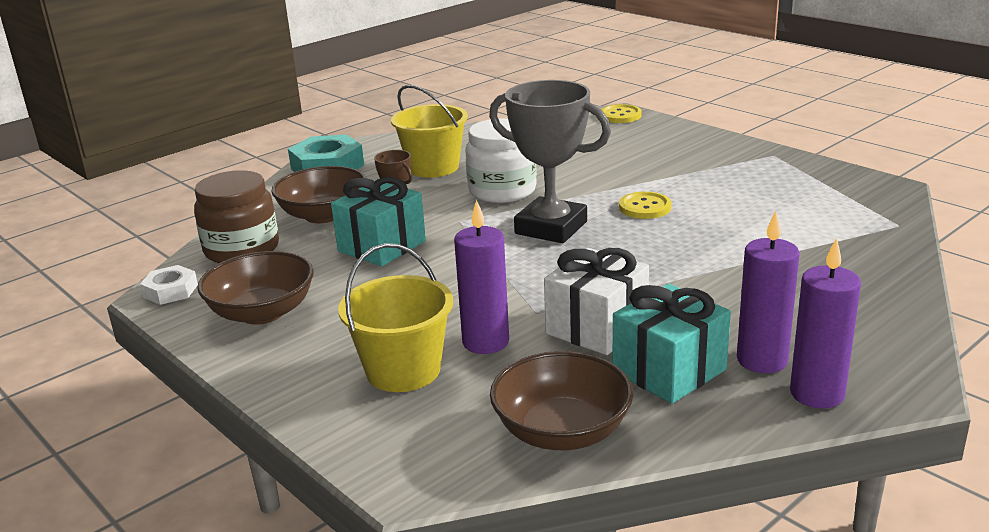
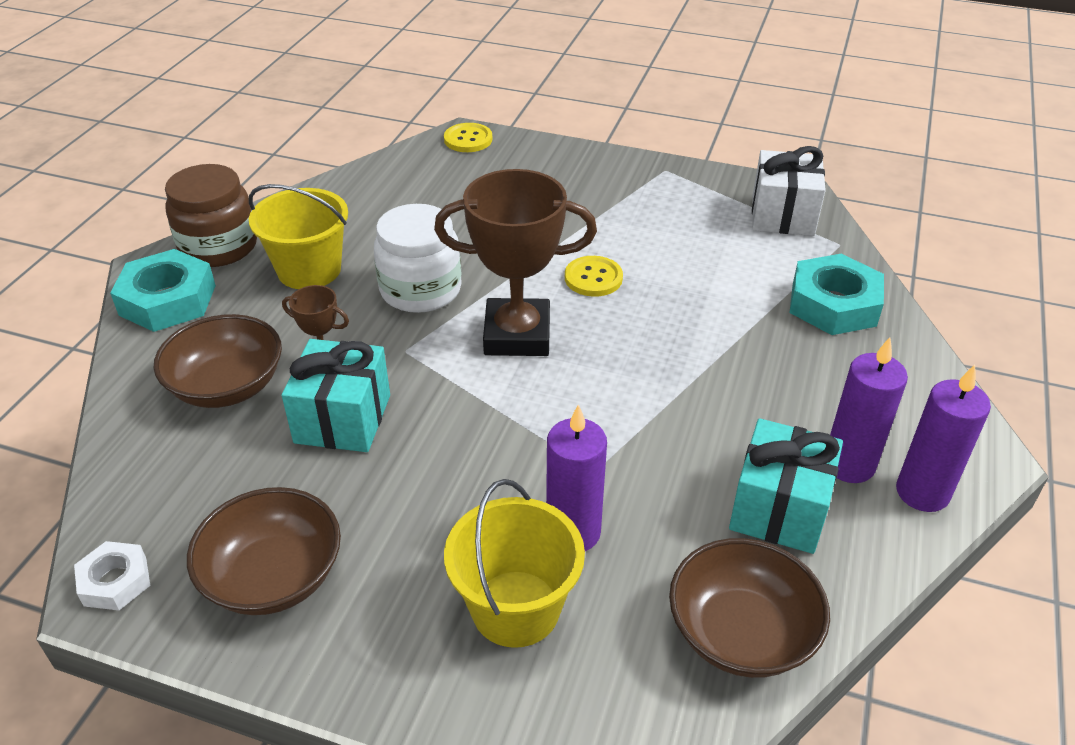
camera: 30 degrees left, 15 degrees up
brown jar [194,170,279,263] -> brown jar moved to [165,164,257,267]
grey trophy [489,80,611,243] -> brown trophy [434,169,597,356]
white gift [544,248,649,355] -> white gift moved to [752,146,826,236]
none -> turquoise nut [789,254,884,335]

